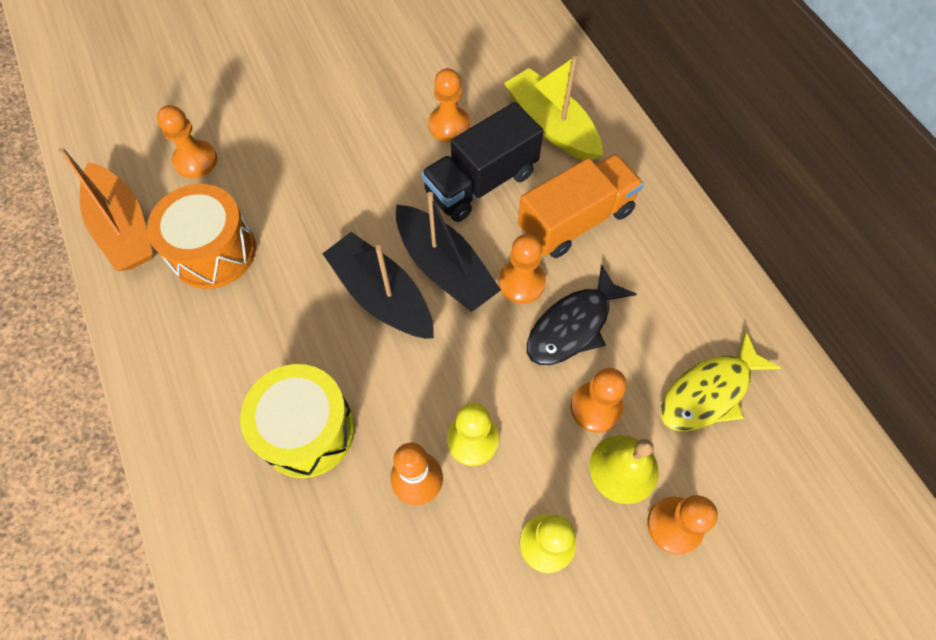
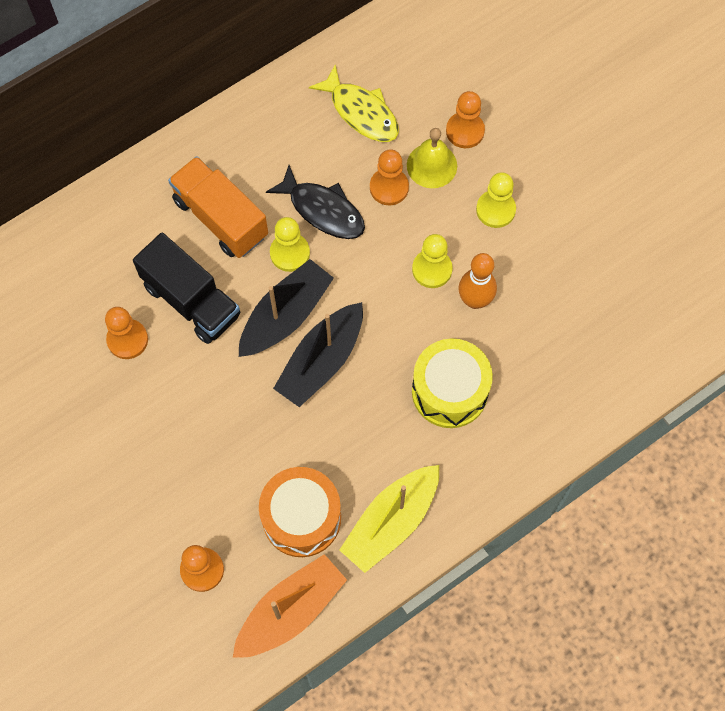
camera: 100 degrees left, 5 degrees up
orange pawn [499,234,546,304] -> yellow pawn [270,217,310,272]
yellow boat [504,56,603,161] -> yellow boat moved to [339,465,439,573]

